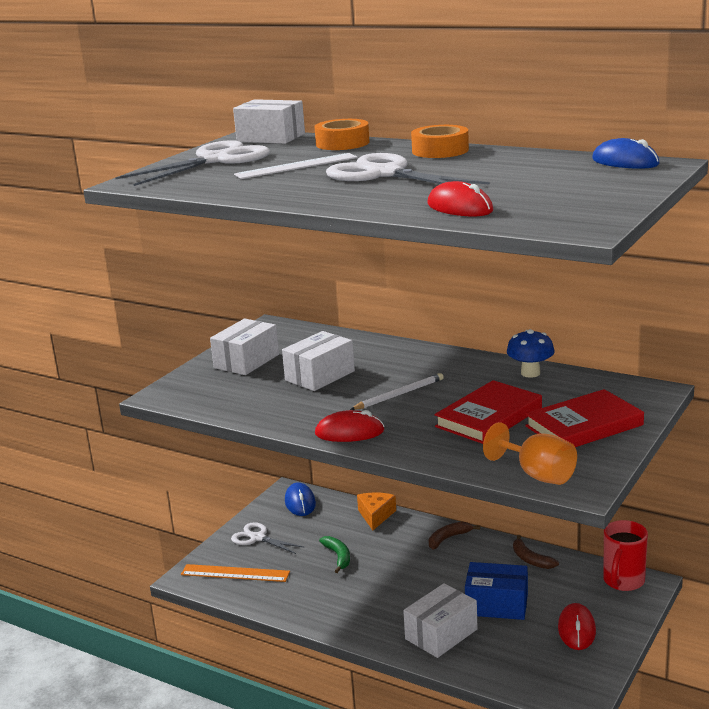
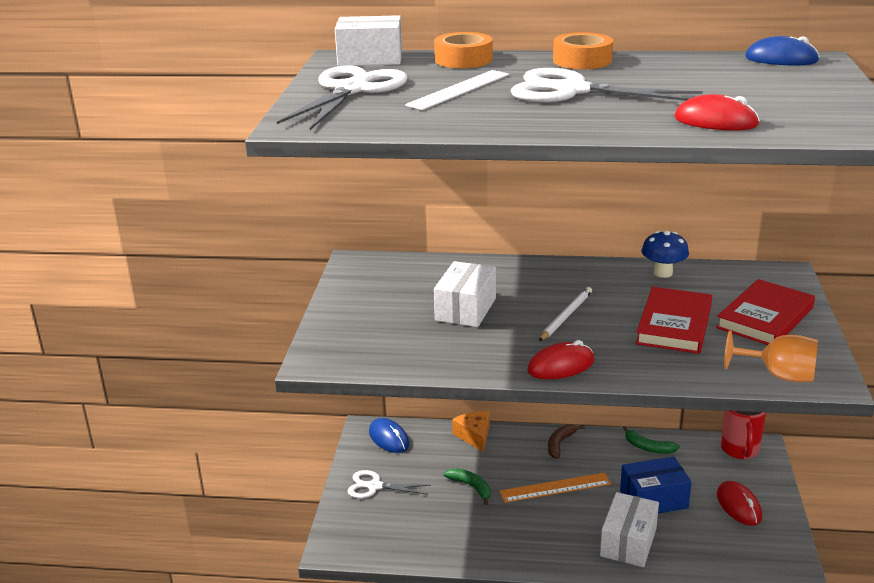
camera: 25 degrees left, 5 degrees up
orange ruler [181,564,290,582] -> orange ruler moved to [499,473,611,503]
white box [210,319,279,375] -> none
brown banana [513,535,559,569] -> green banana [623,426,680,454]

